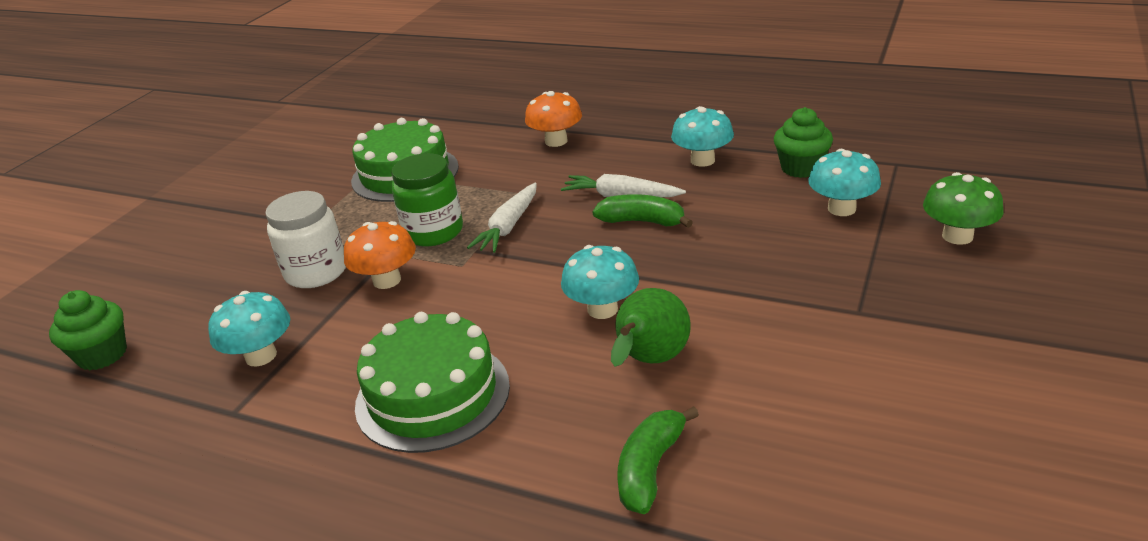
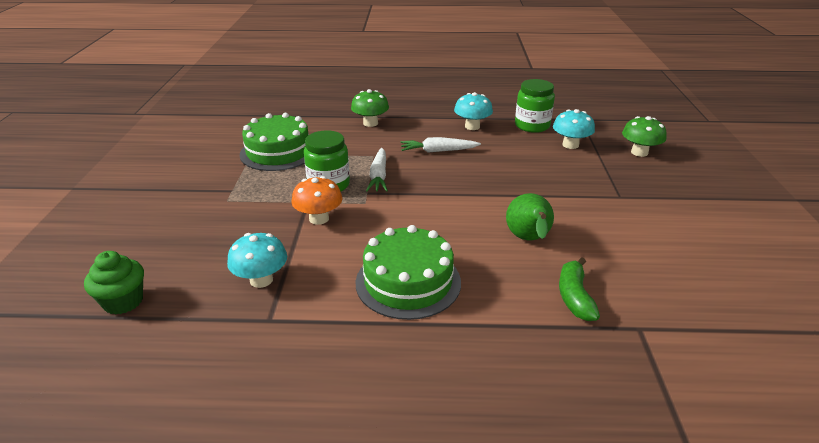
camera: 25 degrees left, 0 degrees up
white jar [265,191,346,288] -> none
orange mushroom [525,91,582,147] -> green mushroom [351,89,389,127]
turquoise mushroom [561,245,639,319] -> none
green banana [593,194,693,228] -> none
green cupcake [774,107,833,178] -> green jar [515,79,555,133]

